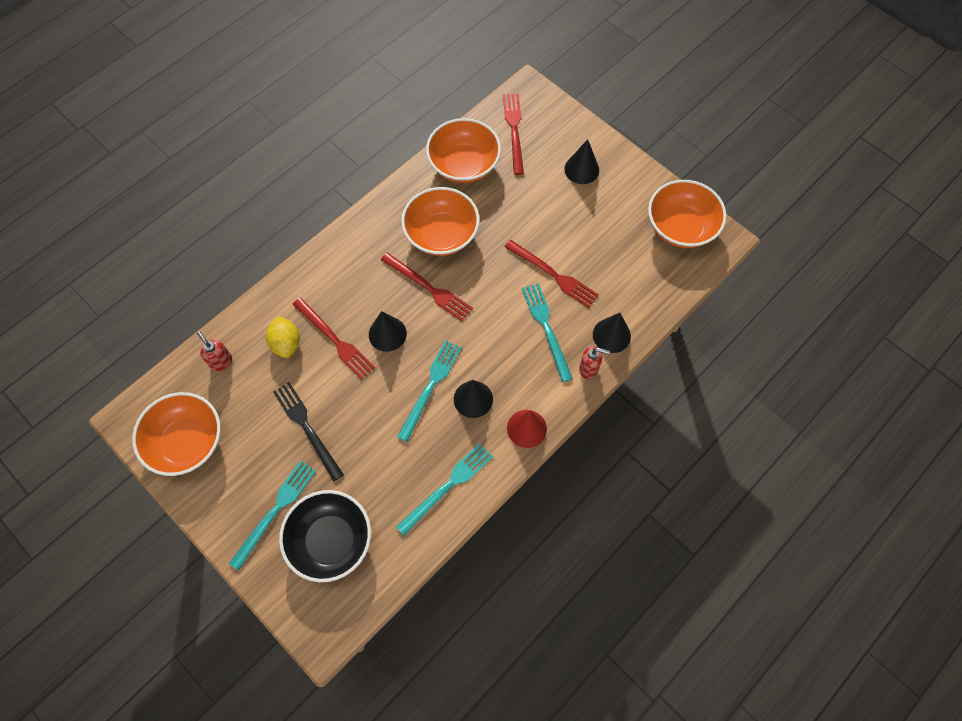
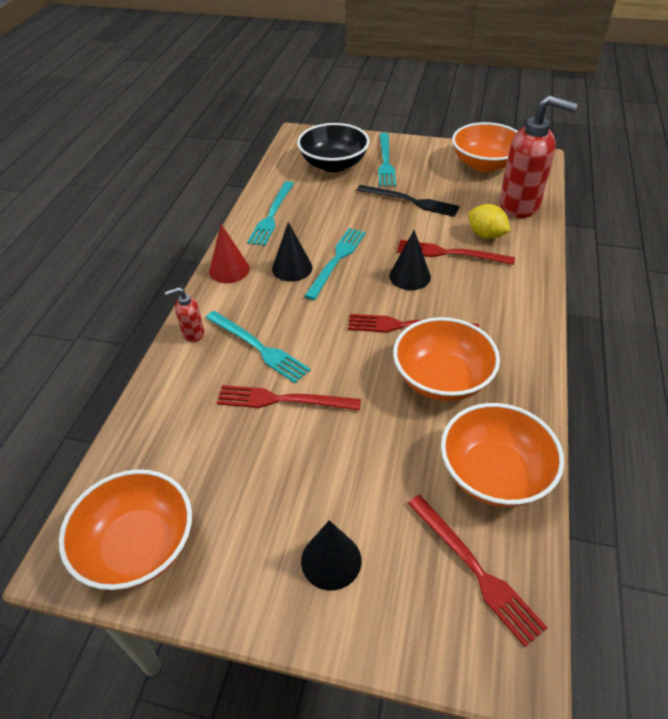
camera: 150 degrees right, 20 degrees down
red soap dispenser [197,331,232,371] -> red soap dispenser [500,95,578,218], size x2.22
turquoise fork [397,340,462,442] -> turquoise fork turned 150 degrees counterclockwise [304,228,366,300]
black cone [593,313,631,353] -> none

